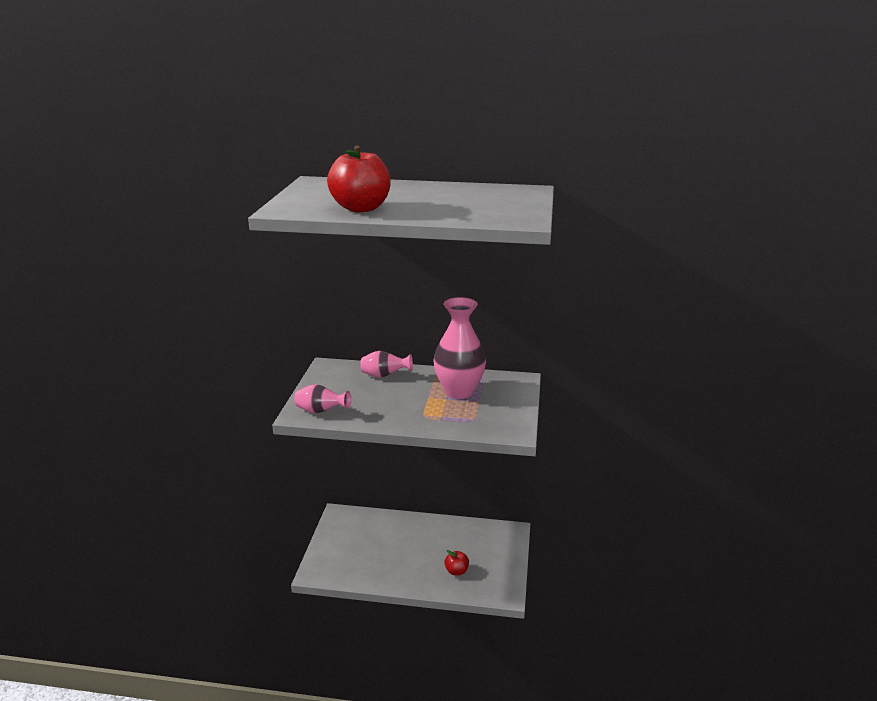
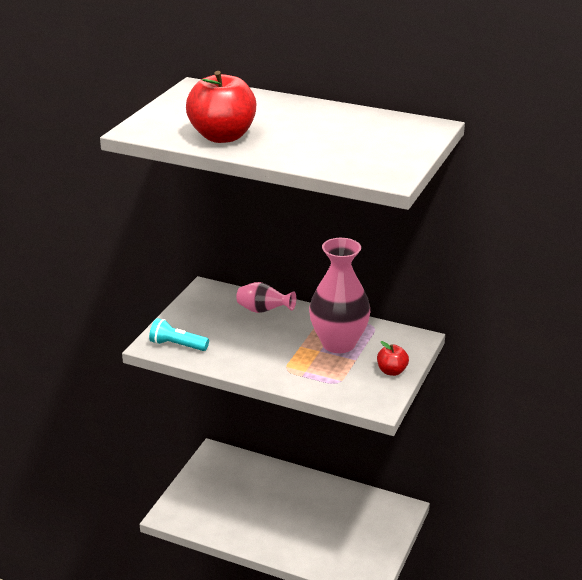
camera: 15 degrees right, 5 degrees up
pink vase [294,384,351,414] -> turquoise flashlight [149,318,209,351]
red apple [444,550,469,576] -> red apple moved to [377,341,409,376]

